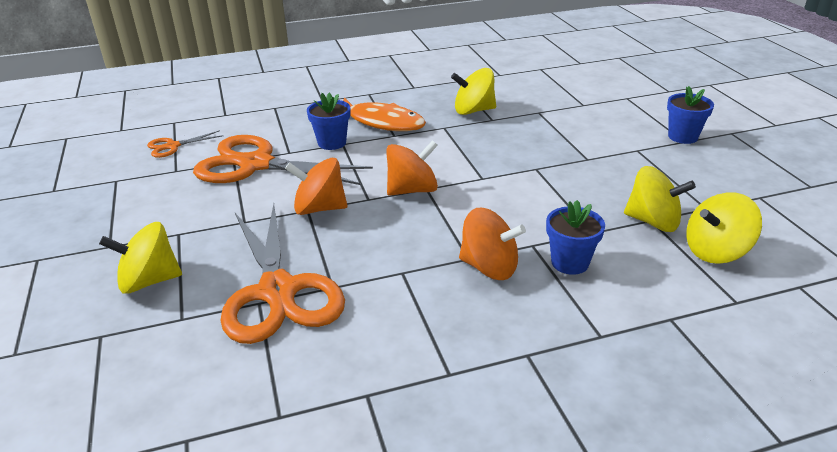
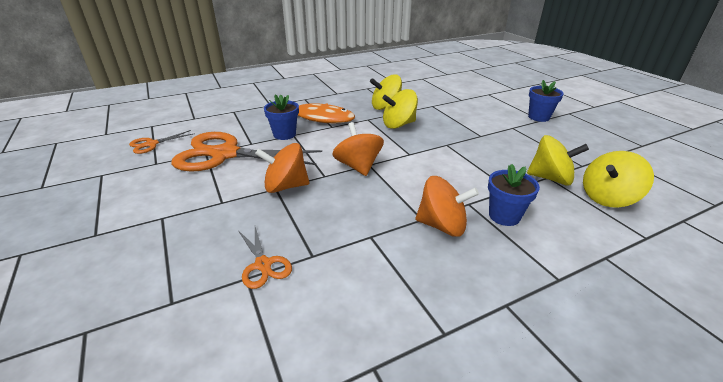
camera: 10 degrees left, 0 degrees up
yellow spinning top [99,222,182,294] -> yellow spinning top moved to [382,89,418,129]
orange scissors [220,204,345,344] -> orange scissors [238,227,292,289], size x0.45
orange spinning top [386,140,438,196] -> orange spinning top turned 75 degrees counterclockwise [332,122,384,176]

